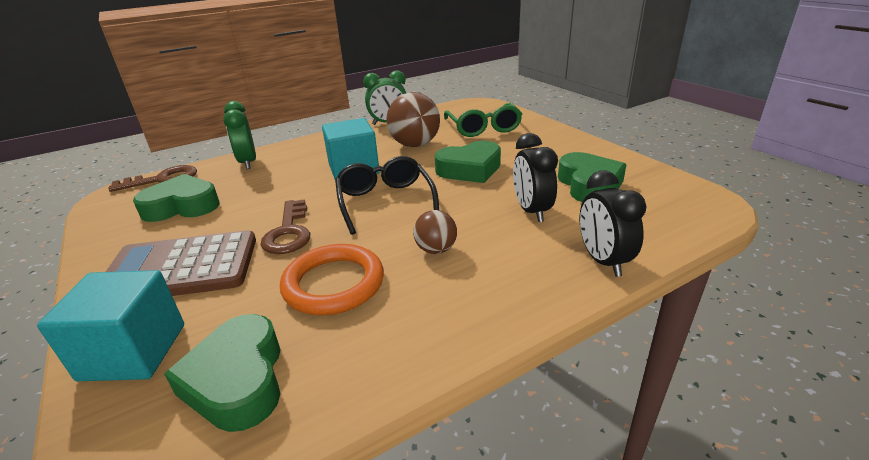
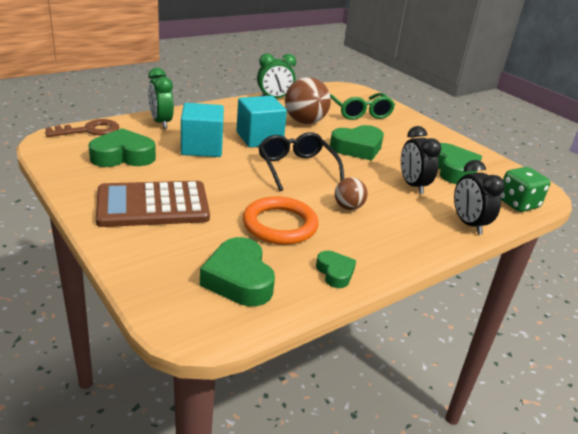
camera: 10 degrees left, 0 degrees up
turquoise cube [37,270,184,381] -> turquoise cube moved to [181,103,224,157]
brown key [260,199,310,254] -> none
none -> green heart [316,251,356,288]
none -> green dice [501,167,550,212]

